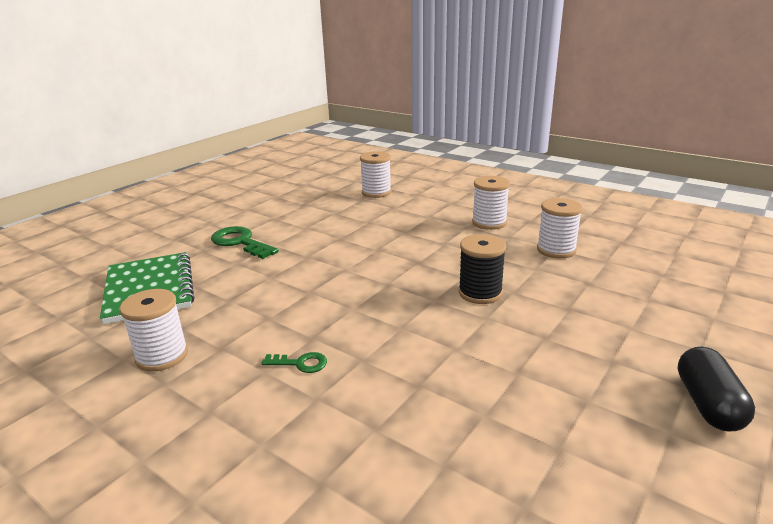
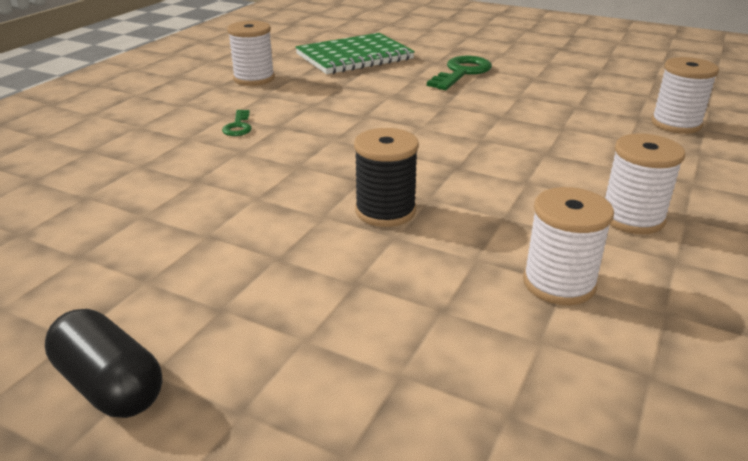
camera: 80 degrees right, 5 degrees up
black capsule [678,346,755,431] -> black capsule turned 45 degrees clockwise [45,309,162,418]

